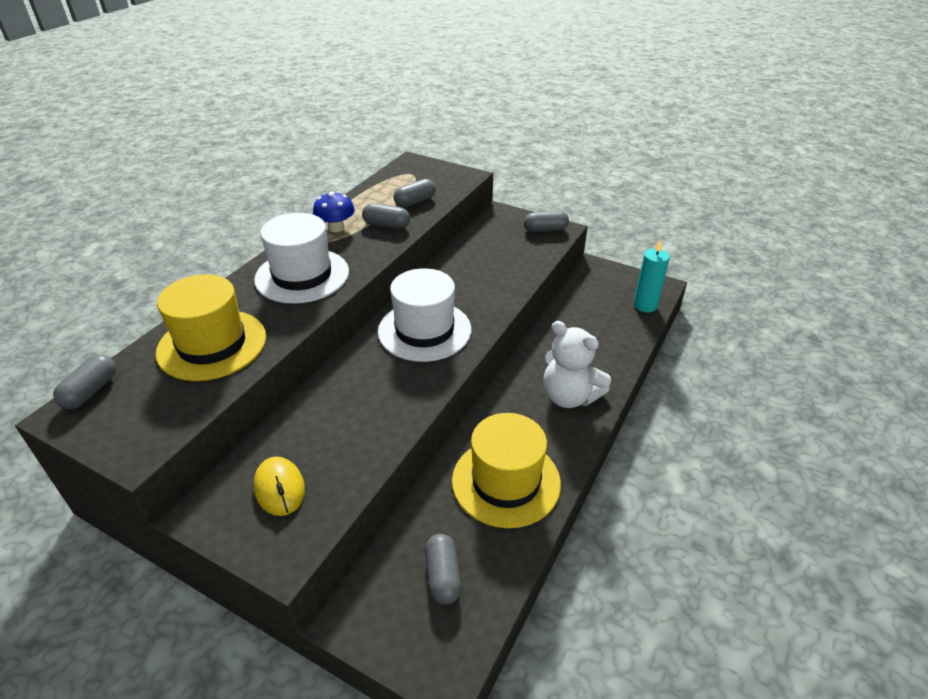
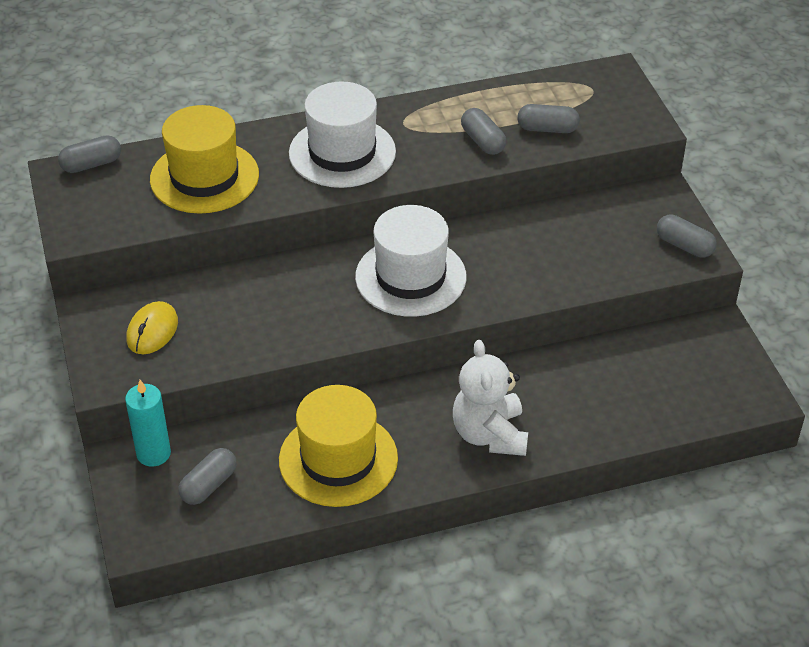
camera: 45 degrees right, 5 degrees up
blue mushroom [313,191,355,232] -> none
turquoise candle [634,239,670,312] -> turquoise candle moved to [125,380,171,467]

